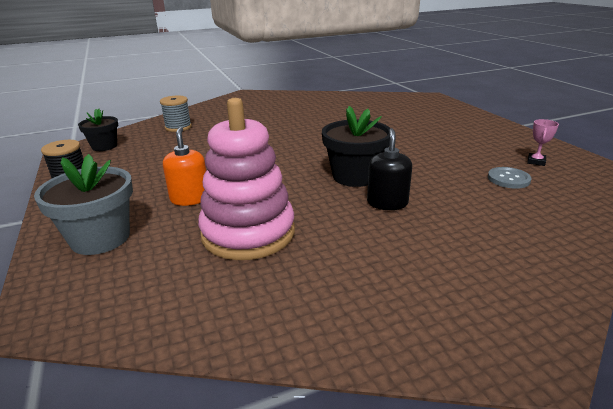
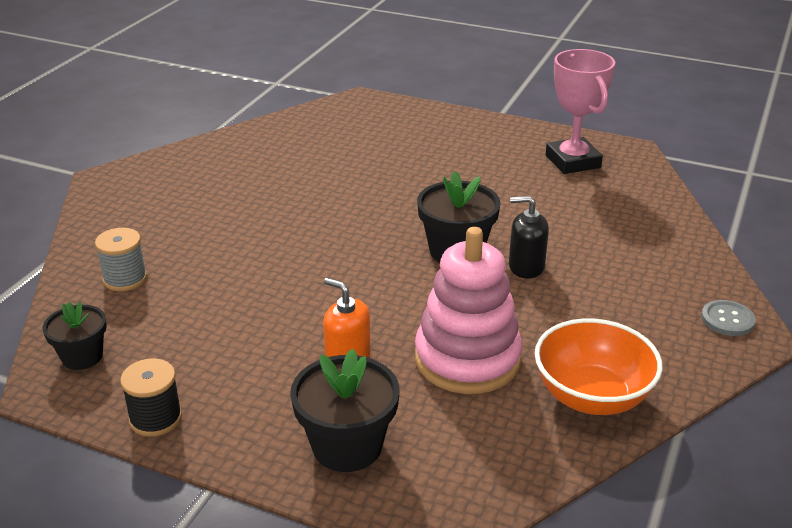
camera: 45 degrees left, 5 degrees up
grey flower pot [34,154,133,255] -> black flower pot [290,349,400,472]
black soap dispenser [367,128,412,210] -> black soap dispenser turned 45 degrees counterclockwise [509,196,549,278]
grey button [488,167,531,189] -> grey button moved to [701,300,756,336]
pink trophy [527,119,559,166] -> pink trophy [546,49,615,174], size x2.41
none -> orange bowl [535,319,663,415]

